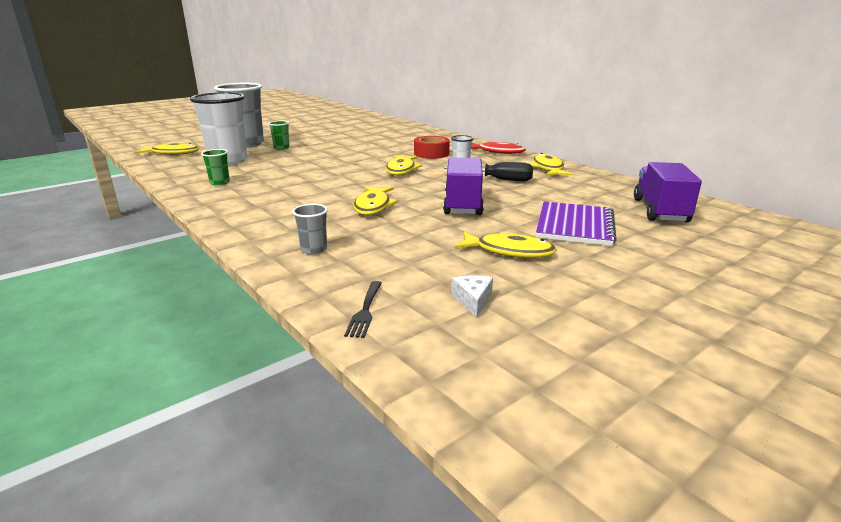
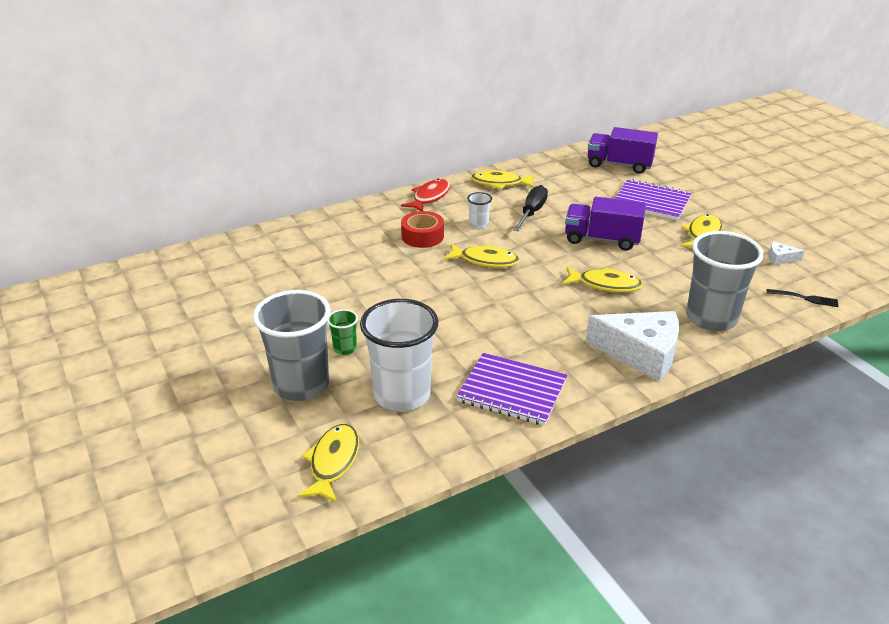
camera: 80 degrees left, 10 degrees up
green cup [201,149,230,186] -> purple notebook [456,353,567,426]
grey cup [292,204,328,255] -> grey cup [686,231,764,332], size x2.27
none -> white cheese [586,311,679,382]

